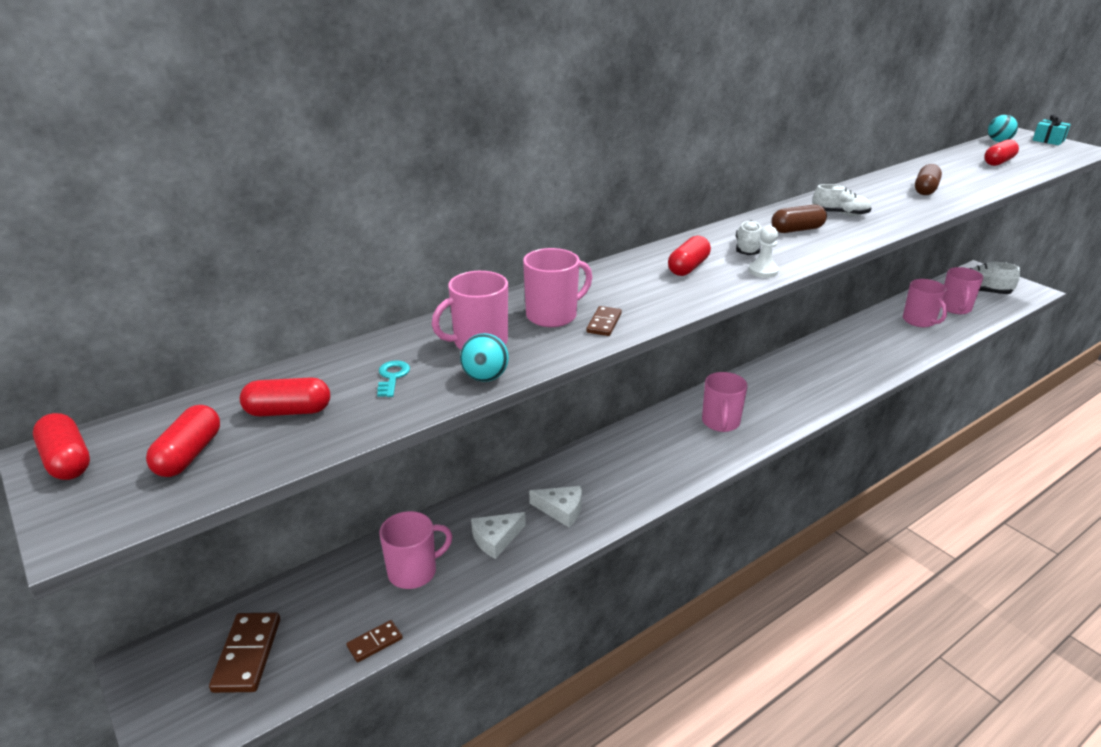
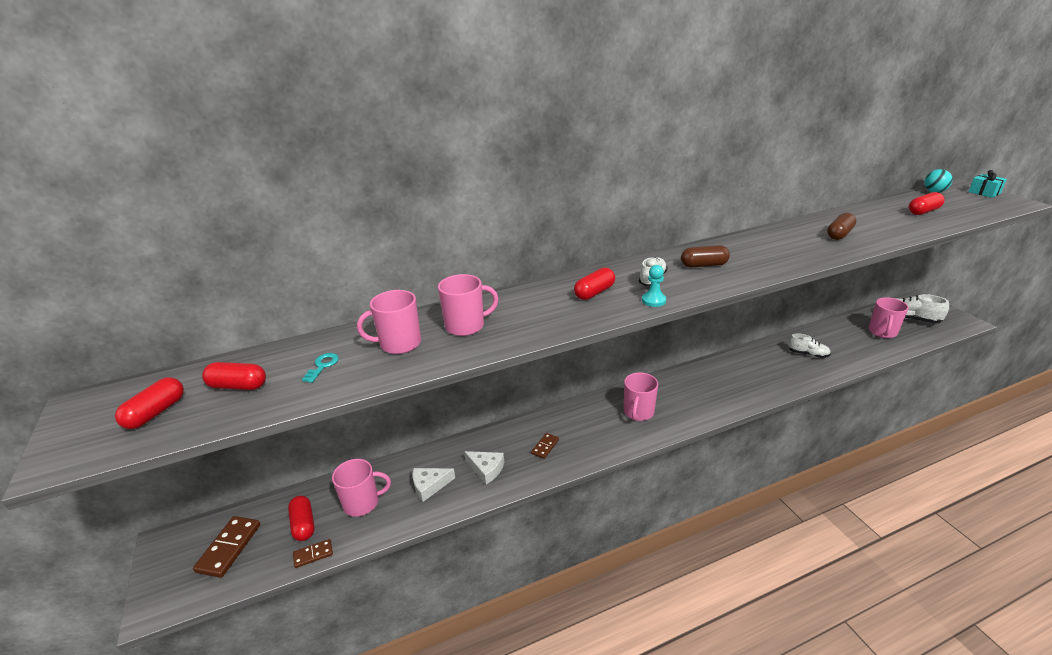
camera: 15 degrees right, 0 degrees up
red capsule [33,413,90,480] -> red capsule moved to [288,496,314,541]
turquoise ball [460,333,509,382] -> none
brown domino [586,306,622,336] -> brown domino moved to [531,433,559,459]
white pawn [748,226,779,278] -> turquoise pawn [642,265,666,307]
white shoe [812,184,872,216] -> white shoe moved to [788,333,831,358]
pink mug [903,279,947,327] -> none

